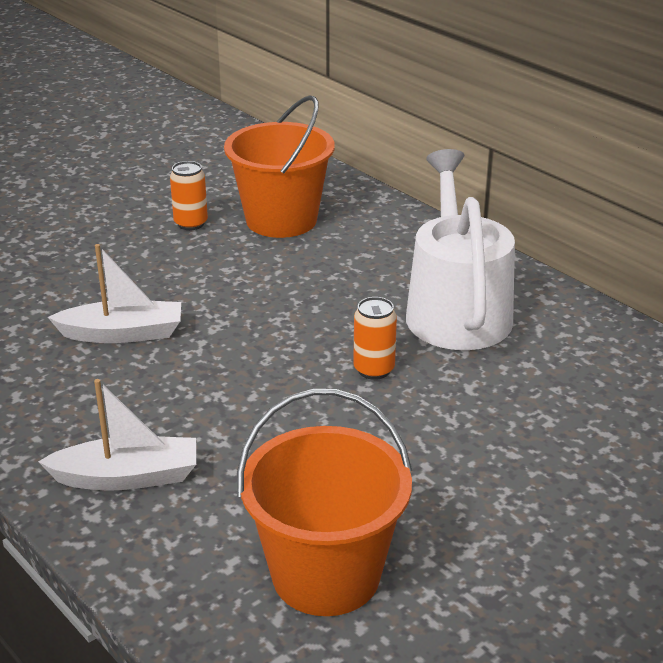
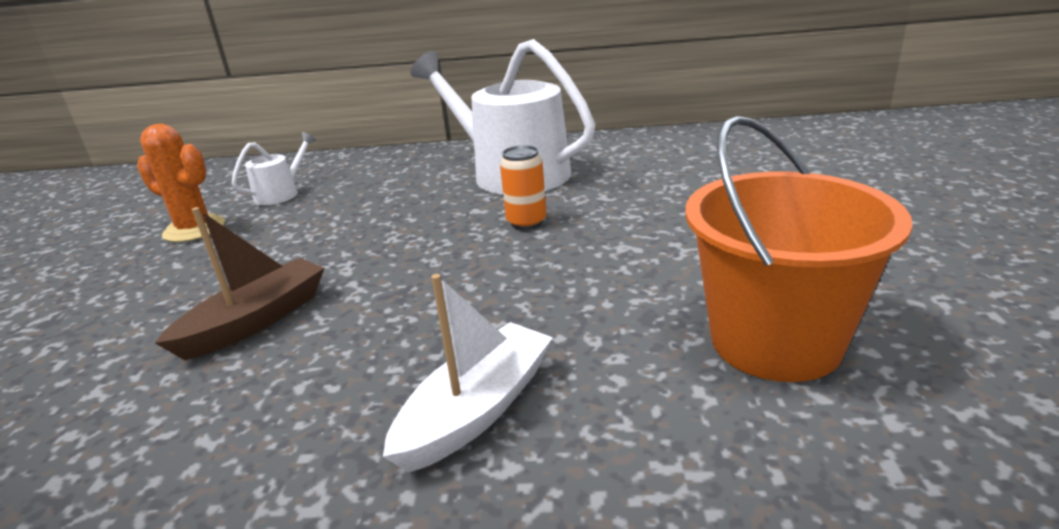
camera: 45 degrees left, 5 degrees down
white boat [48,244,181,343] -> brown boat [155,207,325,360]
orange can [170,161,208,230] -> orange cactus [137,124,225,242]
orange bucket [224,95,335,238] -> white watering can [232,132,316,205]

